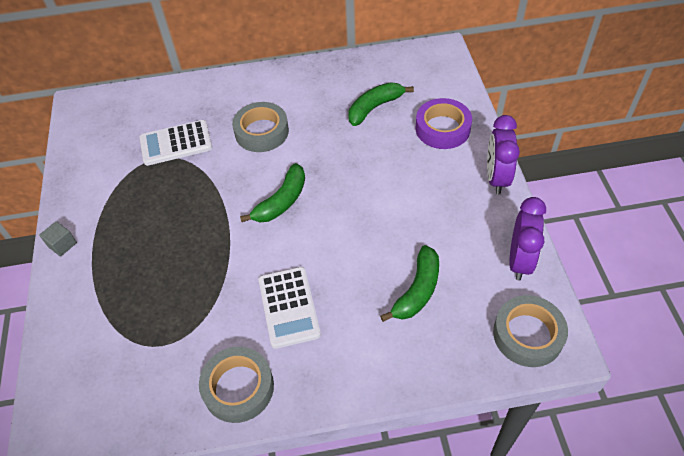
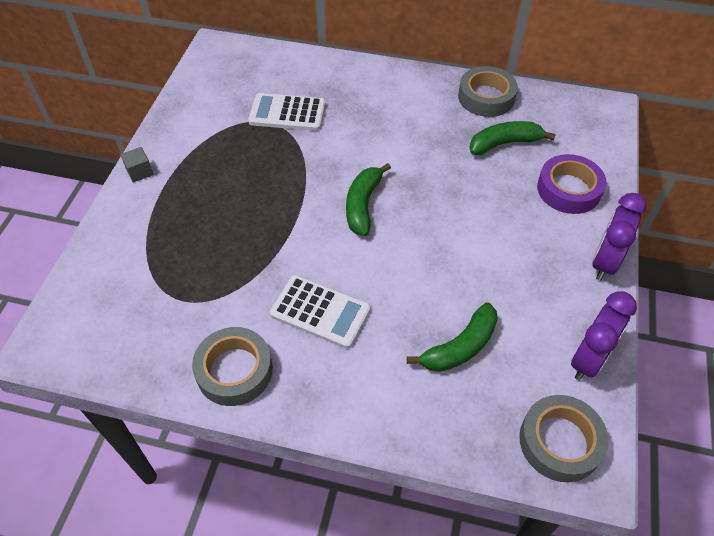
camera: 20 degrees right, 0 degrees up
grey tape [232,102,289,152] -> grey tape moved to [458,66,518,117]
green banana [240,163,305,222] -> green banana turned 135 degrees clockwise [346,163,391,236]
white calculator [259,267,321,349] -> white calculator turned 75 degrees counterclockwise [270,275,371,349]

